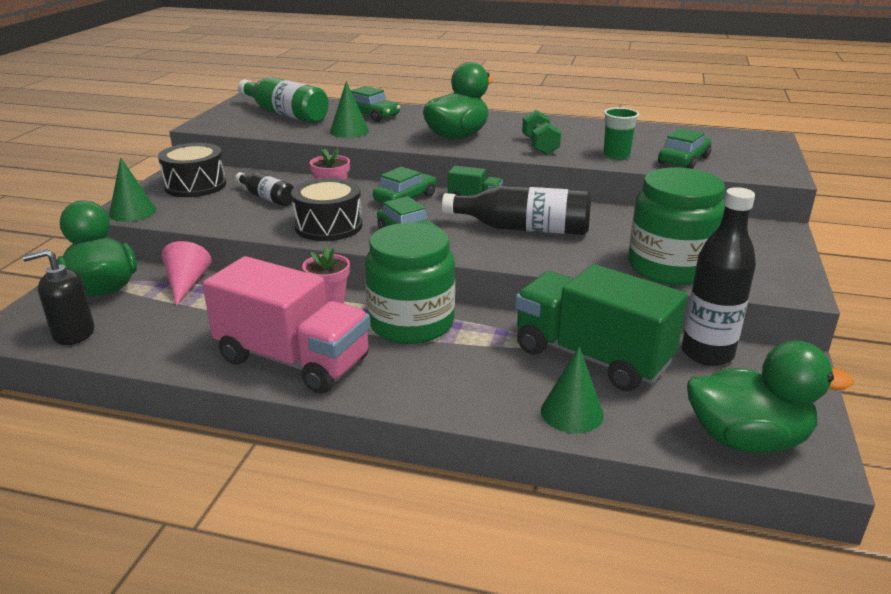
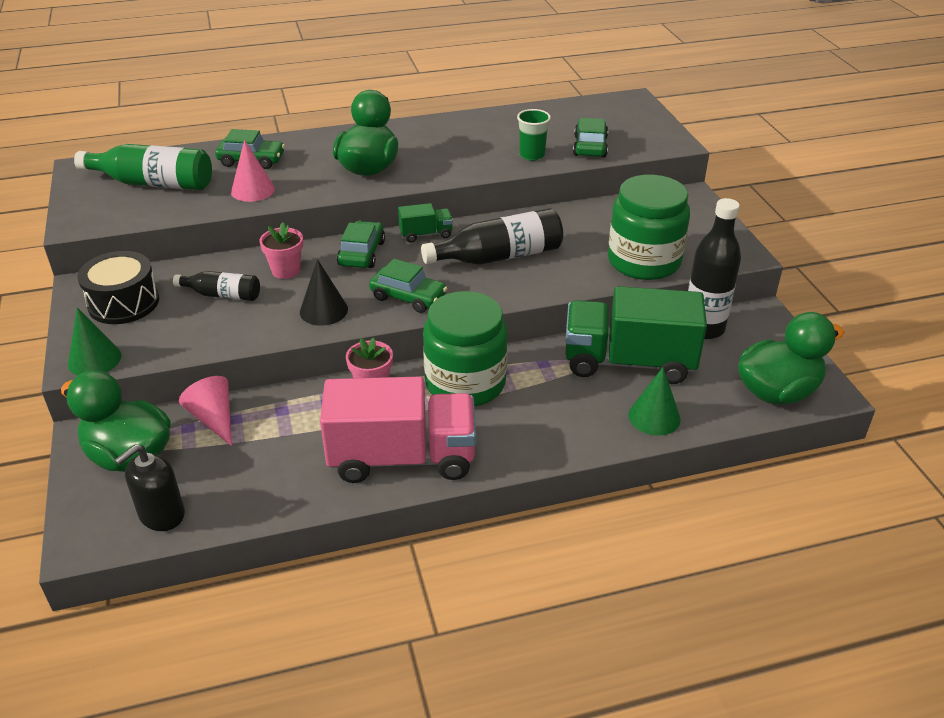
camera: 30 degrees left, 10 degrees up
black drum [291,178,362,241] -> black cone [300,259,348,326]
green cone [330,81,369,138] -> pink cone [231,140,275,202]
green dumbbell [522,110,561,155] -> none

